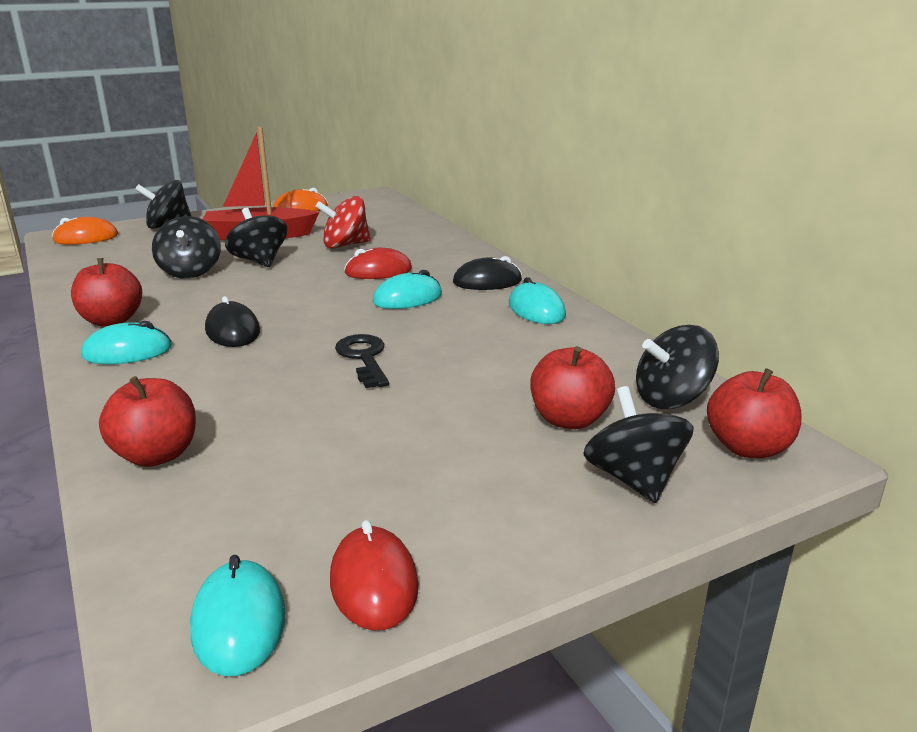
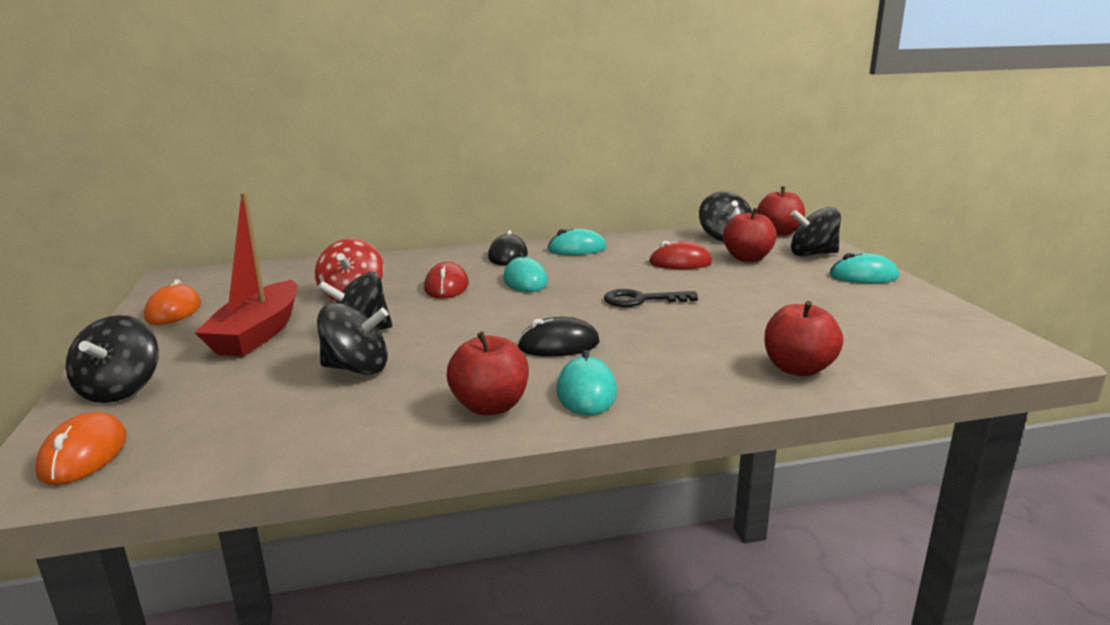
camera: 75 degrees left, 5 degrees down
turquoise mouse [190,555,286,676] -> turquoise mouse moved to [830,253,899,283]
red mouse [330,520,419,630] -> red mouse moved to [649,241,712,269]

